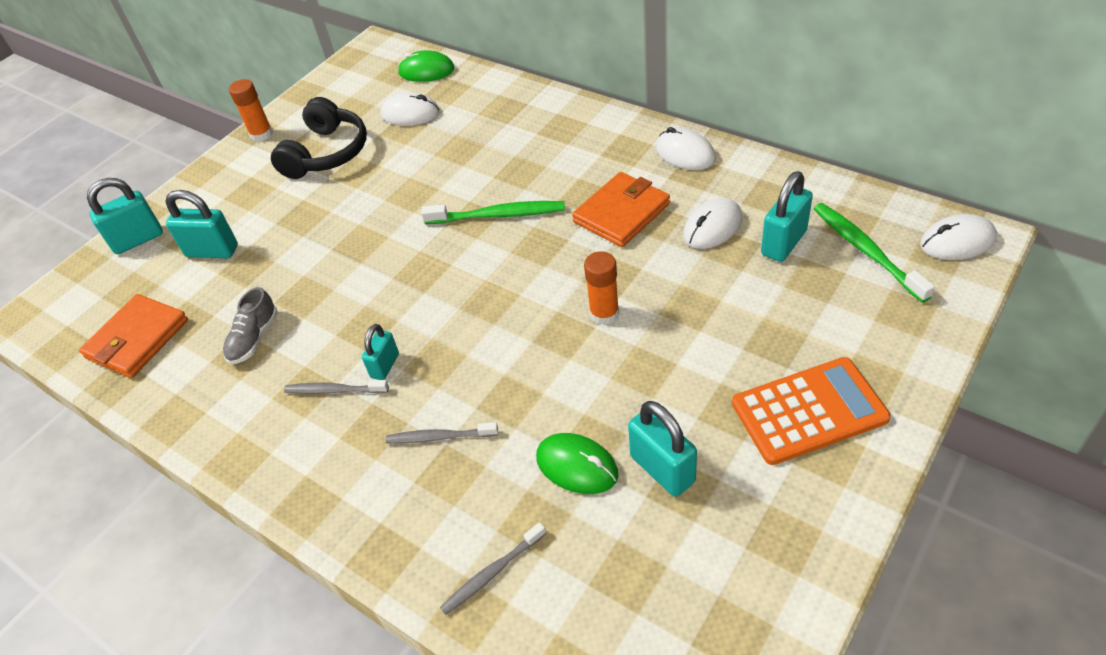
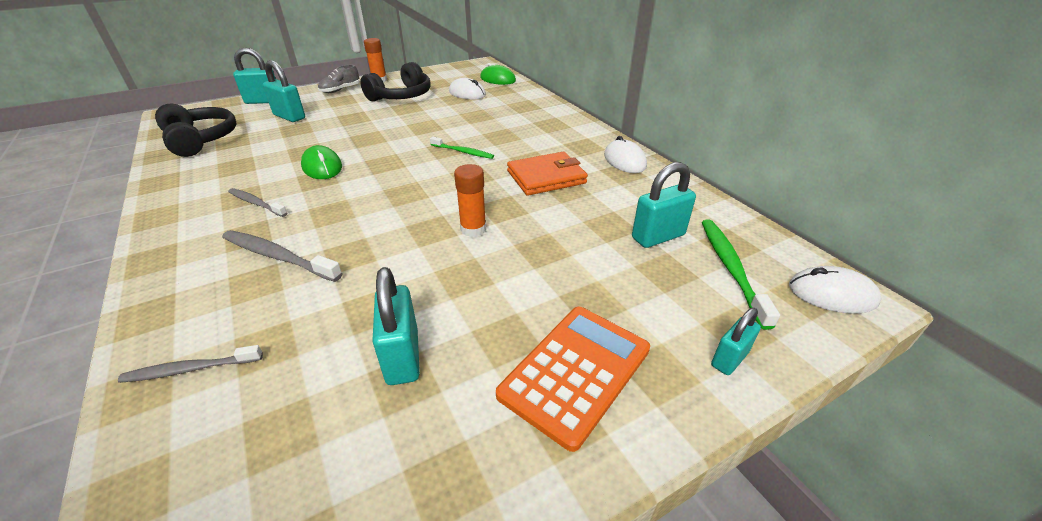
camera: 20 degrees right, 10 degrees down
orange wallet [79,294,188,378] -> black headphones [155,104,237,157]
grey shoe [223,287,278,364] -> grey shoe moved to [318,65,360,93]
turquoise padlock [362,324,399,380] -> turquoise padlock moved to [711,308,761,375]
grey toothbrush [386,422,498,443] -> grey toothbrush [222,230,343,282], size x1.54
green toothbrush [421,201,565,224] -> green toothbrush [430,137,494,159], size x0.65
green mouse [536,433,618,494] -> green mouse moved to [301,145,342,179]
white mouse [683,198,743,249] -> none
orange calculator [732,357,891,465] -> orange calculator turned 60 degrees counterclockwise [496,307,650,452]

